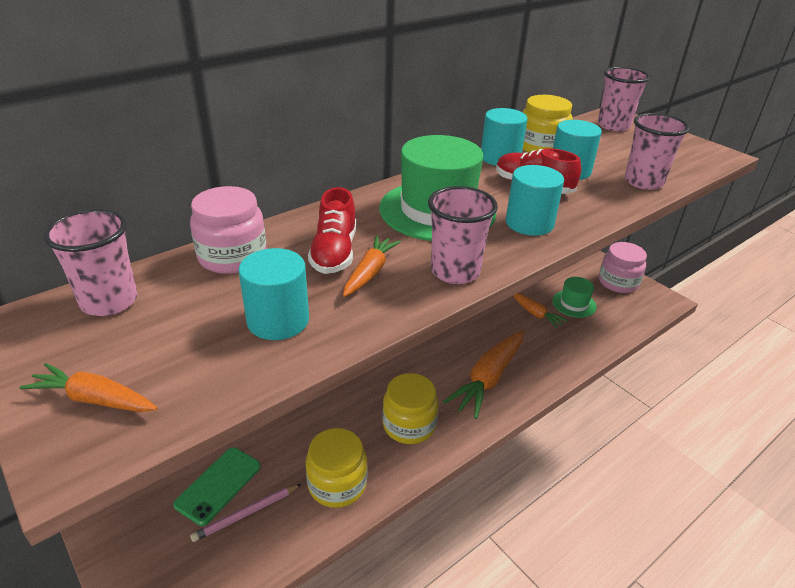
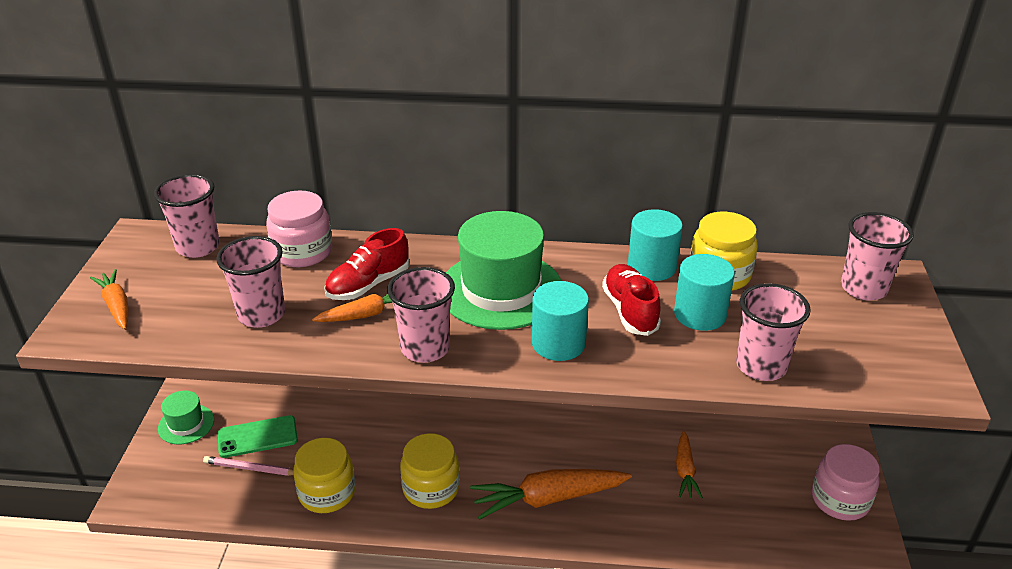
camera: 45 degrees right, 0 degrees up
turquoise cylinder [239,248,309,340] -> pink cup [217,236,285,328]
green hat [552,277,597,318] -> green hat moved to [158,391,214,444]

